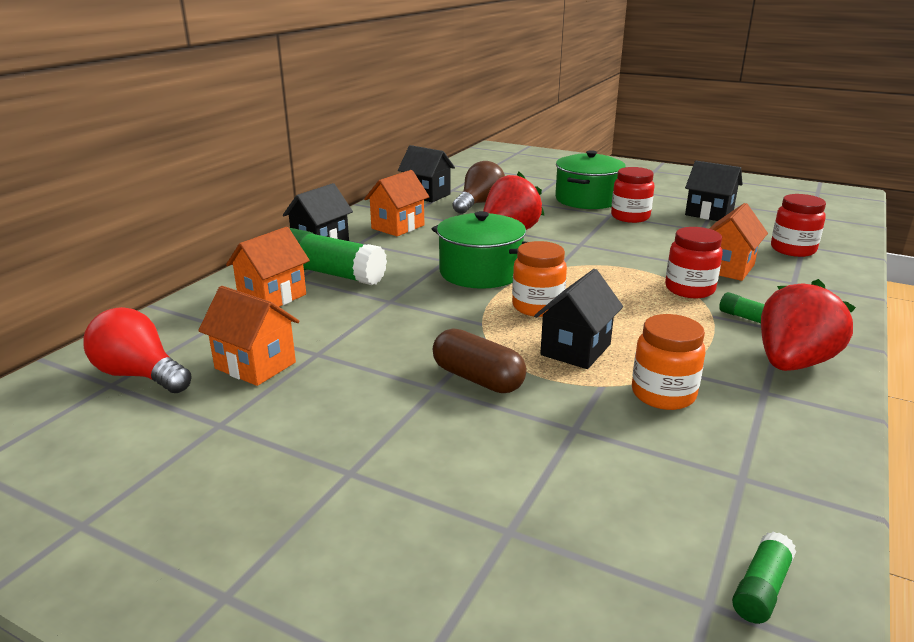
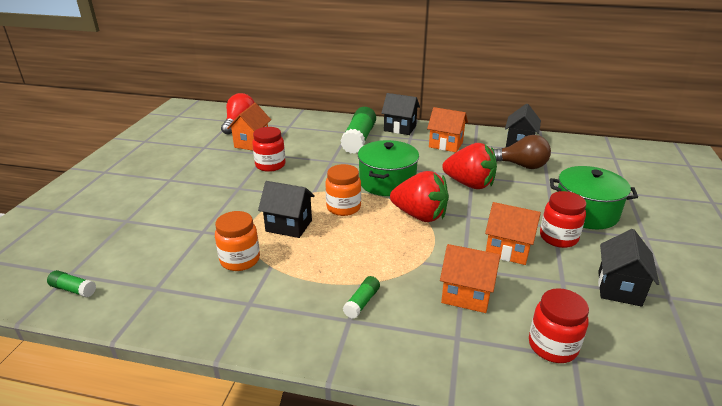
camera: 75 degrees right, 5 degrees up
orange house [226,227,310,307] -> orange house moved to [485,202,541,265]
brown capsule [433,328,527,393] -> none
red jar [665,227,723,298] -> red jar moved to [252,127,285,172]
red strawberry [761,279,856,371] -> red strawberry moved to [390,171,449,222]

